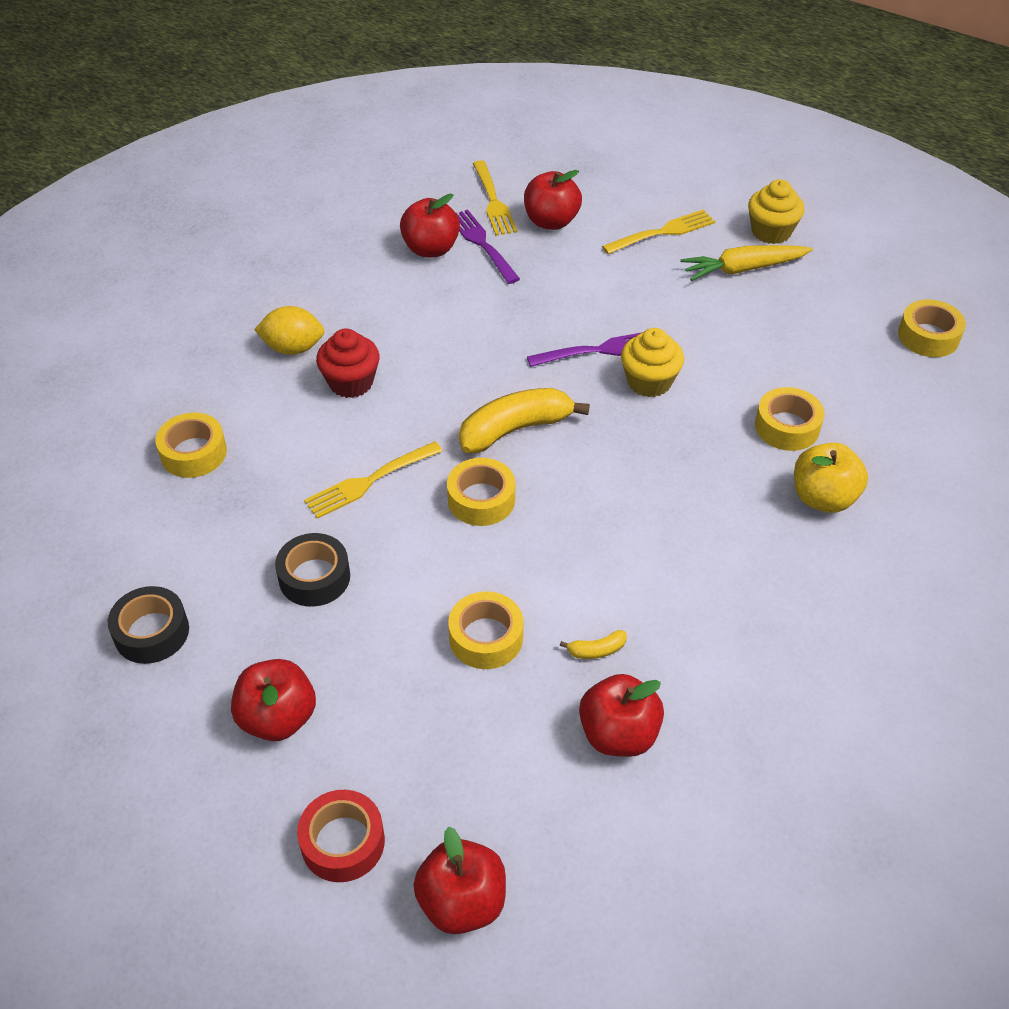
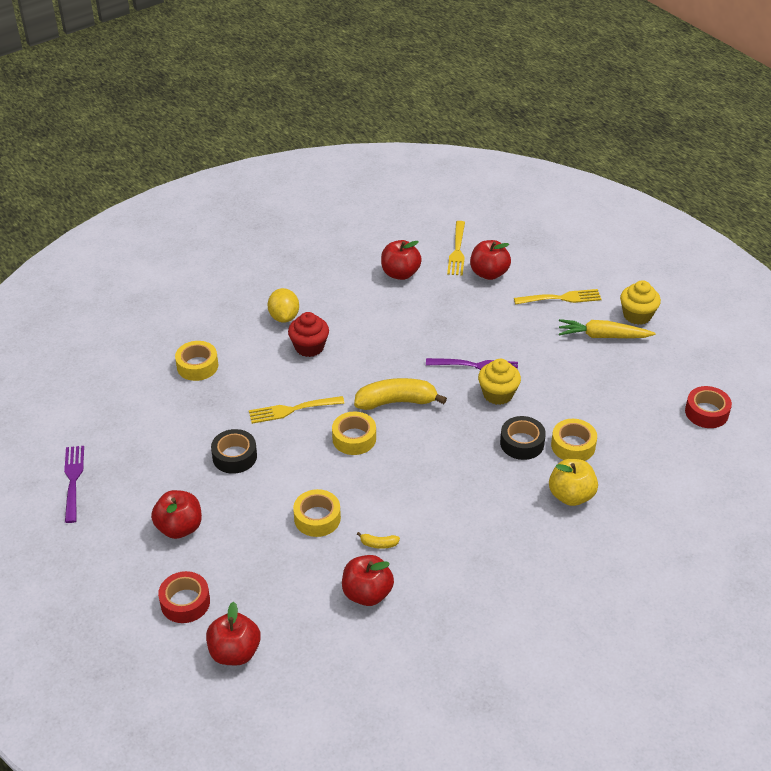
camera: 20 degrees right, 5 degrees down
black tape [108,586,189,664] -> black tape moved to [500,416,546,460]
yellow lemon [254,306,324,355] -> yellow lemon turned 60 degrees clockwise [268,288,299,323]
purple fork [456,209,520,284] -> purple fork moved to [64,446,84,523]
yellow tape [898,299,966,357] -> red tape [685,386,732,428]

